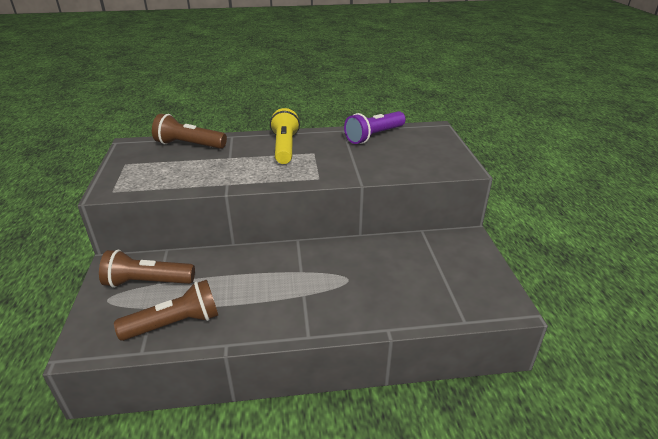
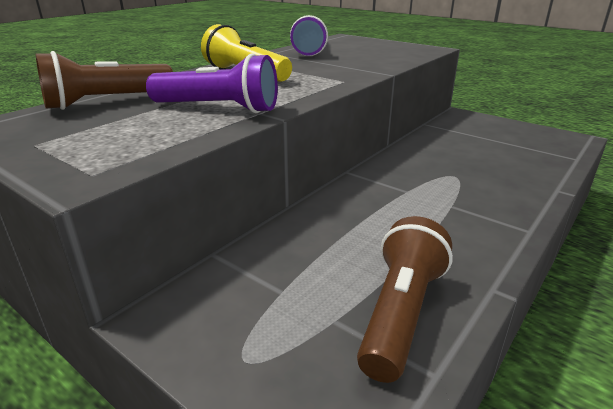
camera: 45 degrees left, 5 degrees down
brown flashlight [99,249,195,288] -> none
none -> purple flashlight [146,53,278,113]

